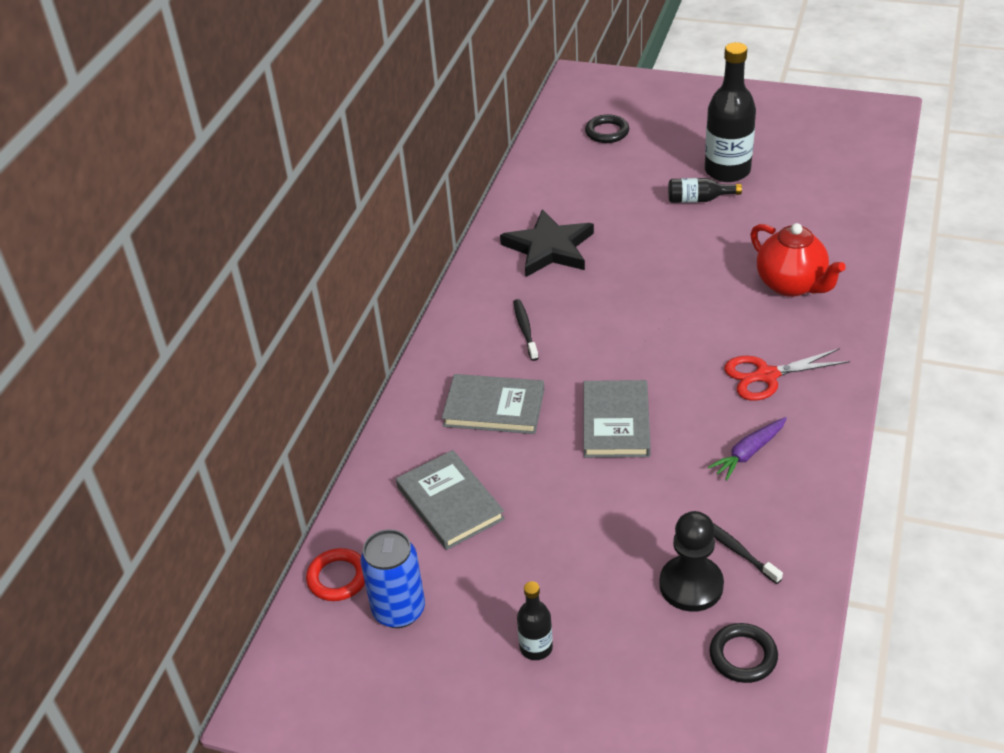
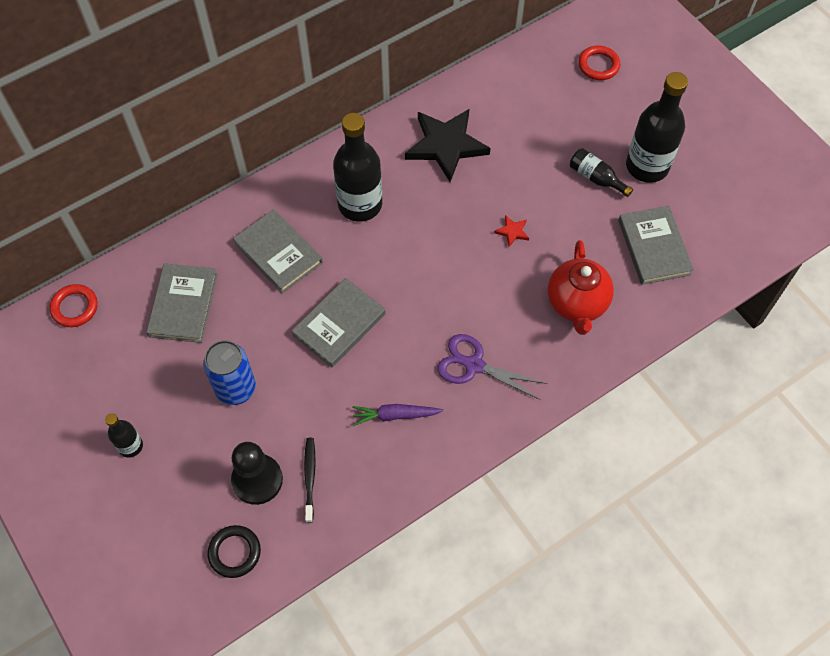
camera: 35 degrees right, 20 degrees up
blue can [360,529,425,628] -> blue can moved to [203,340,256,405]
black toothbrush [513,299,539,361] -> black bottle [333,113,382,222]
black ring [585,114,629,143] -> red ring [578,46,620,80]
red scissors [724,348,850,401] -> purple scissors [437,334,547,400]
none -> red star [494,215,529,247]
none -> grey book [618,206,694,285]

